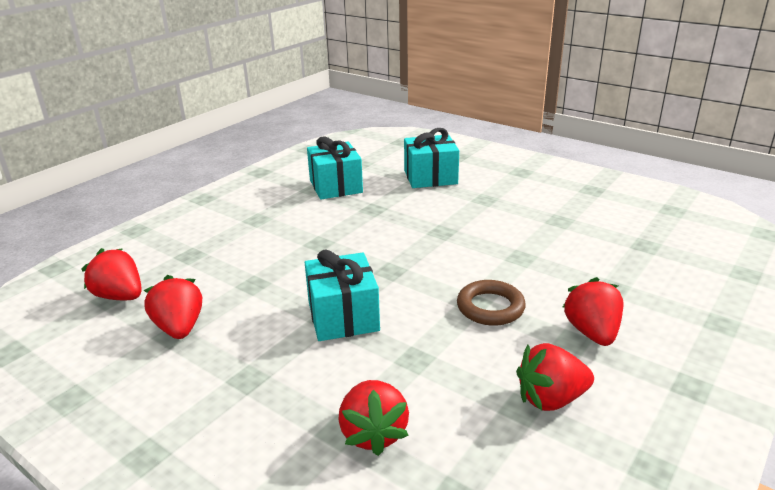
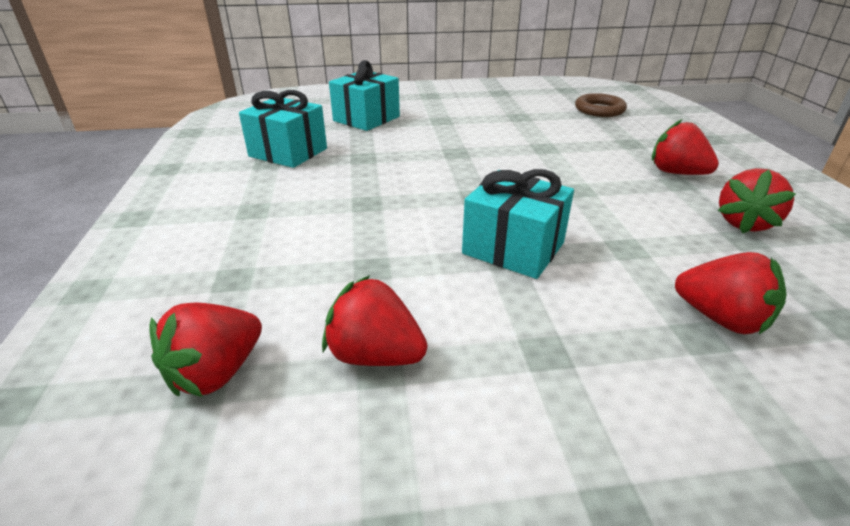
camera: 45 degrees left, 5 degrees up
red strawberry [81,248,142,300] -> red strawberry turned 45 degrees counterclockwise [149,302,262,397]
brown ring [457,280,526,326] -> brown ring moved to [575,93,627,117]

